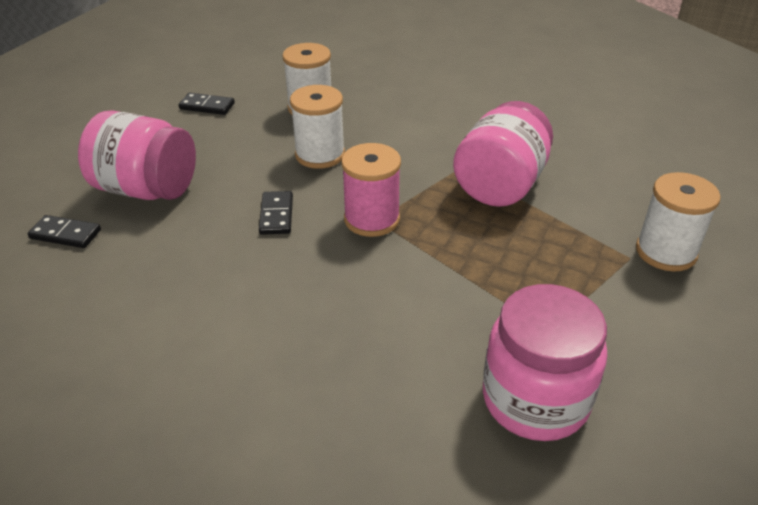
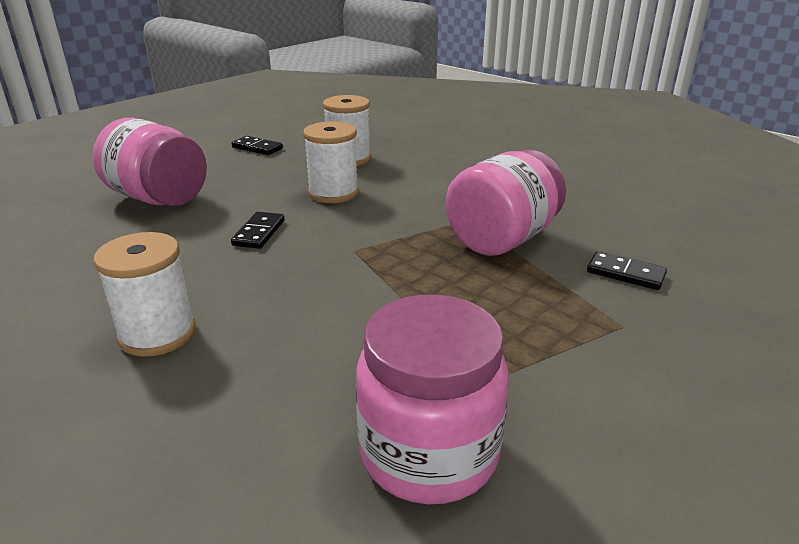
camera: 15 degrees right, 10 degrees down
black domino [28,215,101,248] -> black domino moved to [587,251,667,290]
pink spool [341,143,401,237] -> none
white spool [636,172,721,271] -> white spool moved to [93,232,196,357]

